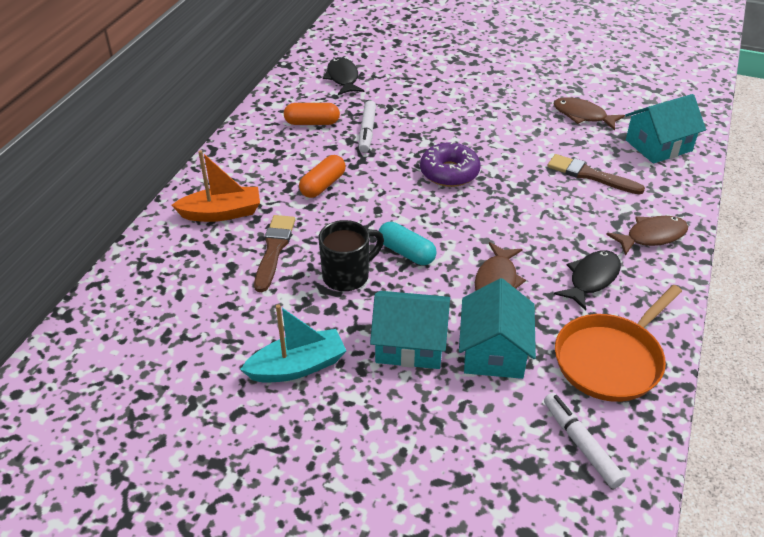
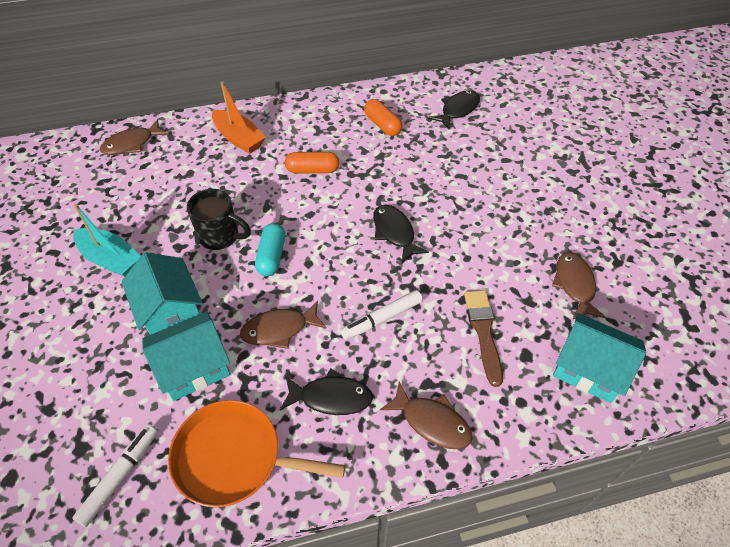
camera: 55 degrees right, 10 degrees up
brown brush [254,215,295,292] -> none
white marker [359,100,376,153] -> white marker moved to [340,290,423,340]
purple donut [420,141,480,187] -> black fish [373,205,429,263]
none -> brown fish [100,119,169,155]

